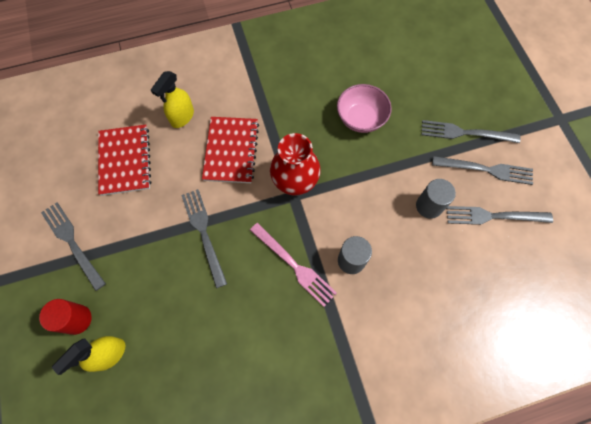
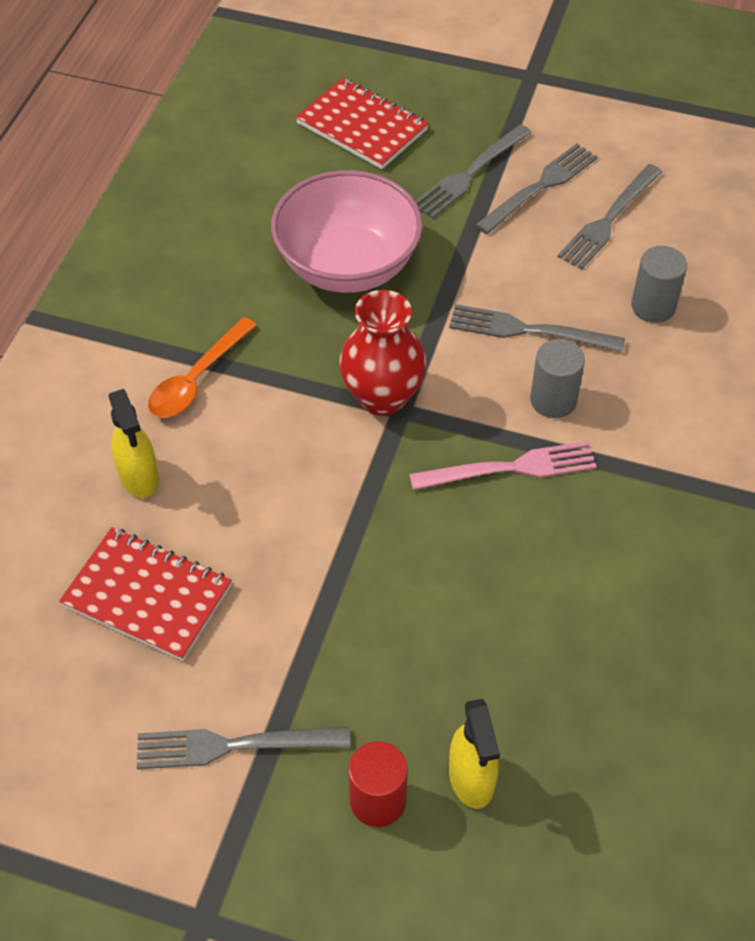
camera: 55 degrees left, 15 degrees down
grey fork [181,189,227,288] -> grey fork moved to [449,304,625,352]
red notebook [202,117,259,183] -> red notebook moved to [296,78,429,169]
pink bowl [337,84,392,133] -> pink bowl [271,170,423,293], size x1.59
grey cylinder [416,179,456,219] -> grey cylinder moved to [631,246,687,323]
none -> orange spoon [148,317,257,418]

